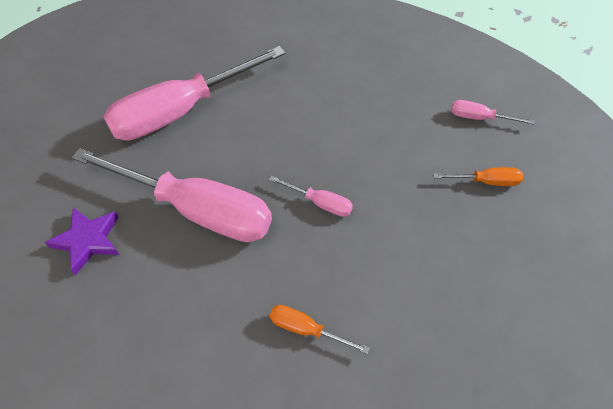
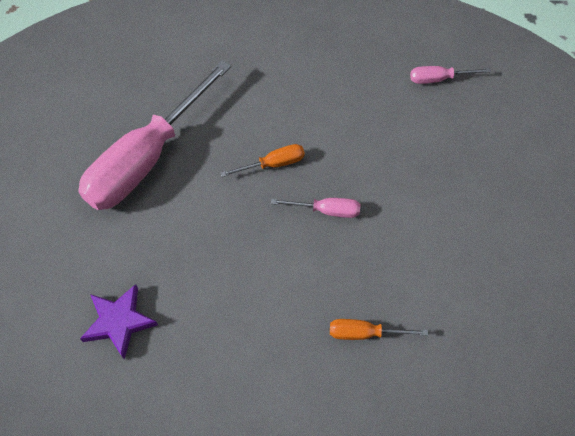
camera: 20 degrees left, 5 degrees up
pink screwdriver [72,148,272,242] -> none
orange screwdriver [433,167,523,186] -> orange screwdriver moved to [221,144,305,177]

